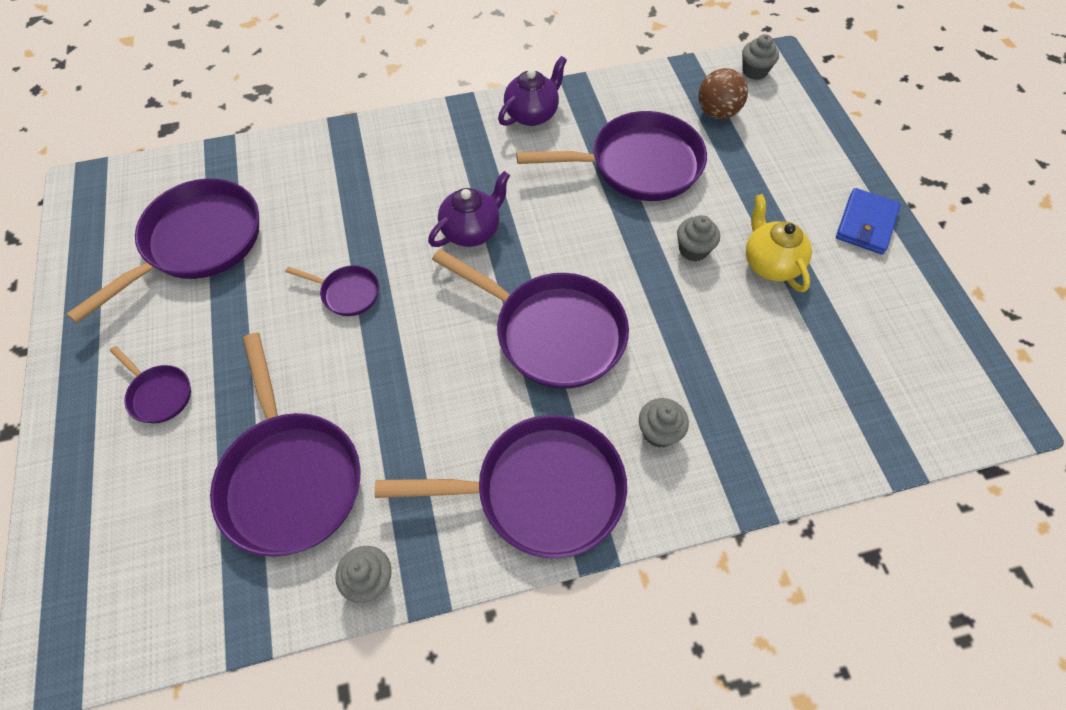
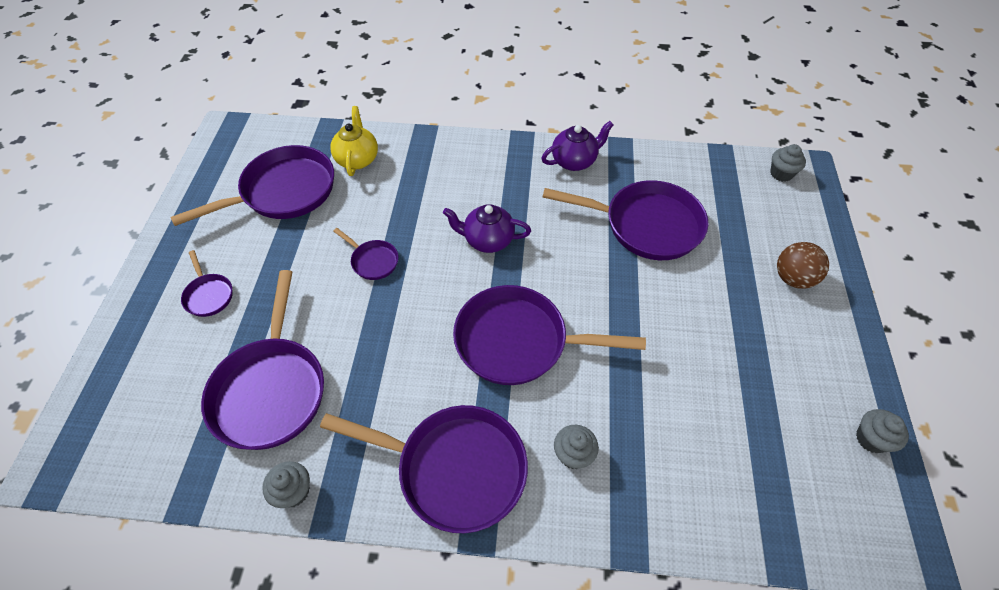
camera: 20 degrees right, 5 degrees down
purple teapot [428,171,510,247] -> purple teapot turned 150 degrees counterclockwise [443,204,531,253]
purple pan [432,249,629,389] -> purple pan turned 135 degrees clockwise [453,285,646,385]
grey cupcake [677,215,720,261] -> grey cupcake moved to [856,409,909,453]
brown ball [698,68,748,119] -> brown ball moved to [777,242,829,289]
yellow teapot [746,194,812,292] -> yellow teapot moved to [330,106,378,176]
blue wallet [836,188,901,254] -> none

